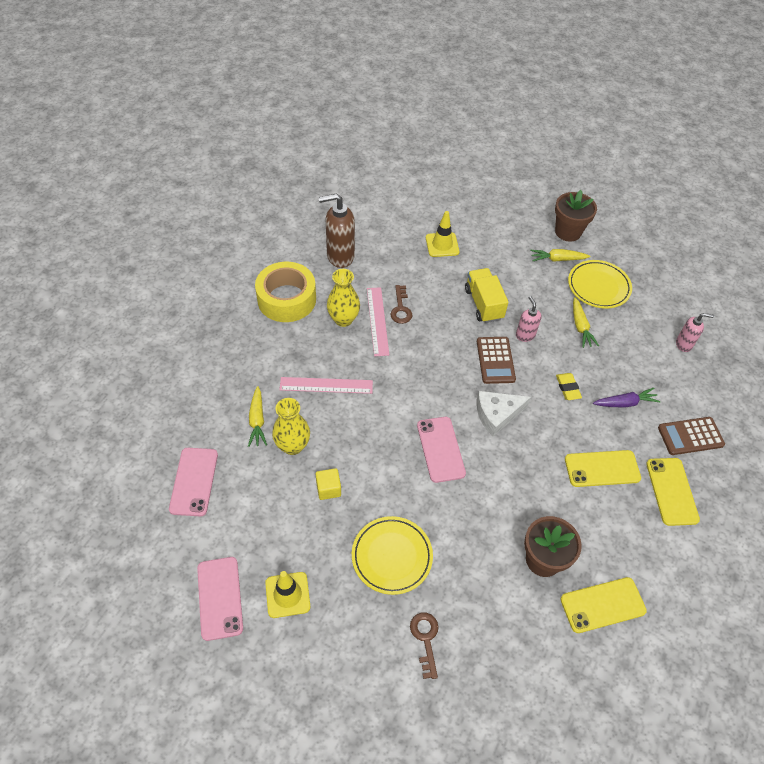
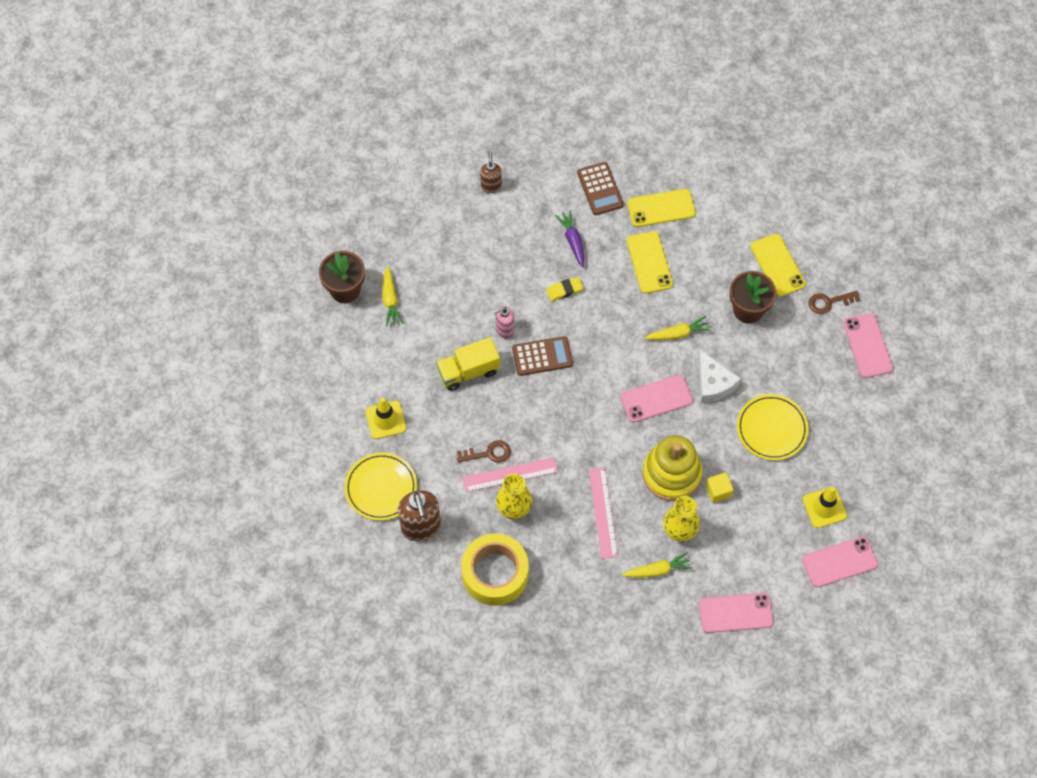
camera: 95 degrees left, 10 degrees up
brown key [410,613,438,679] -> brown key moved to [809,291,860,314]
white cheese [476,391,531,436] -> white cheese moved to [698,350,741,403]
yellow plate [568,260,632,309] -> yellow plate moved to [345,452,417,521]
yellow carrot [573,297,599,348] -> yellow carrot moved to [644,316,711,340]
pink soap dispenser [676,313,714,352] -> brown soap dispenser [480,151,502,193]
none -> yellow stacking toy [642,435,702,501]
none -> pink phone [843,313,893,378]

